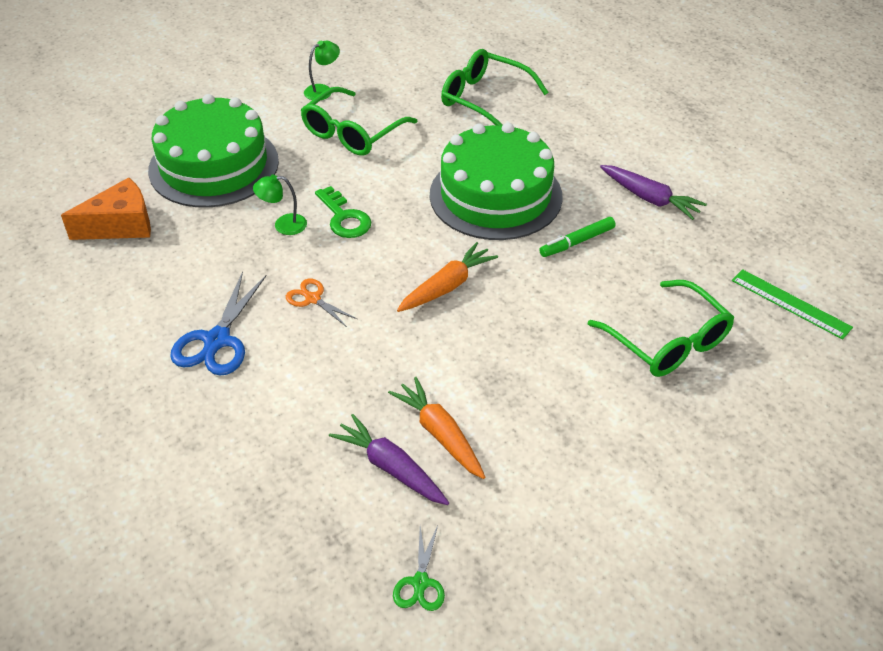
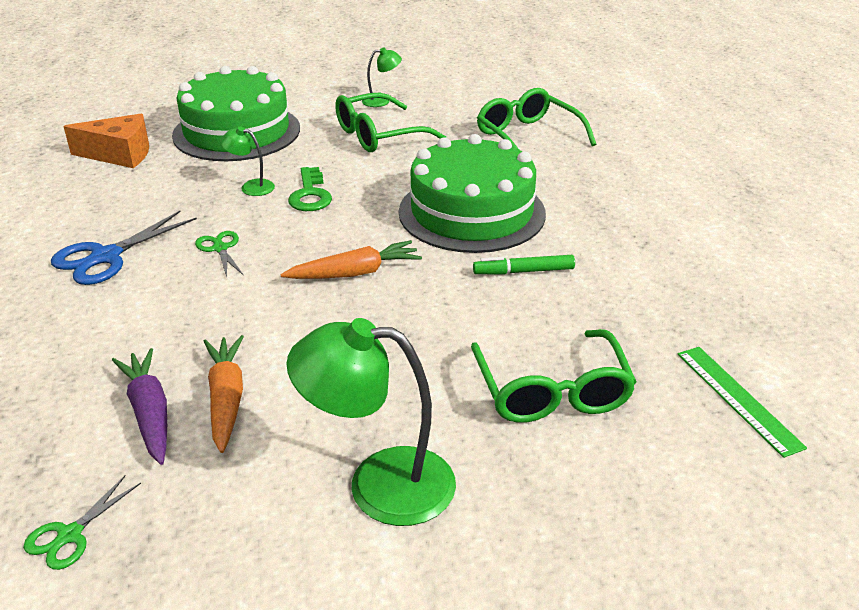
camera: 25 degrees right, 10 degrees down
orange scissors [286,279,357,327] -> green scissors [195,231,244,277]
purple carrot [600,165,707,220] -> none
none -> green lamp [286,318,456,526]

